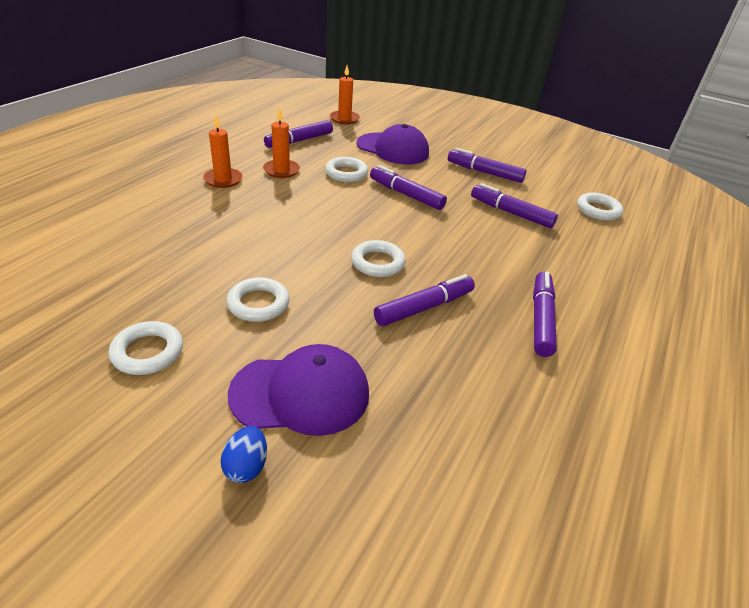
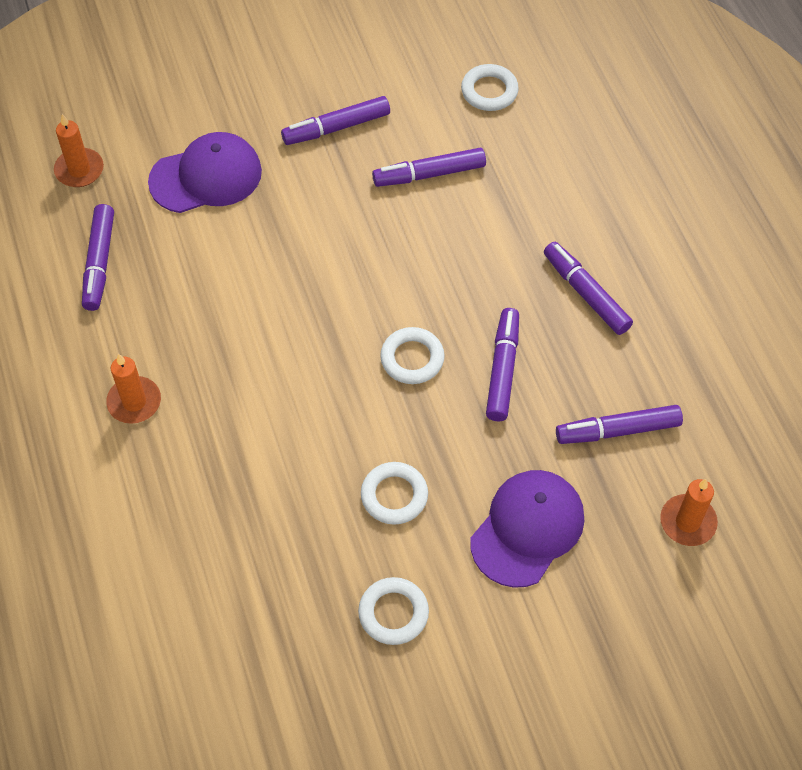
camera: 45 degrees left, 20 degrees up
blue egg [221,426,267,483] -> none
orange candle [263,108,300,178] -> orange candle moved to [660,479,718,546]
white ring [325,157,368,182] -> none
purple marker [370,165,447,210] -> purple marker moved to [556,405,683,444]

